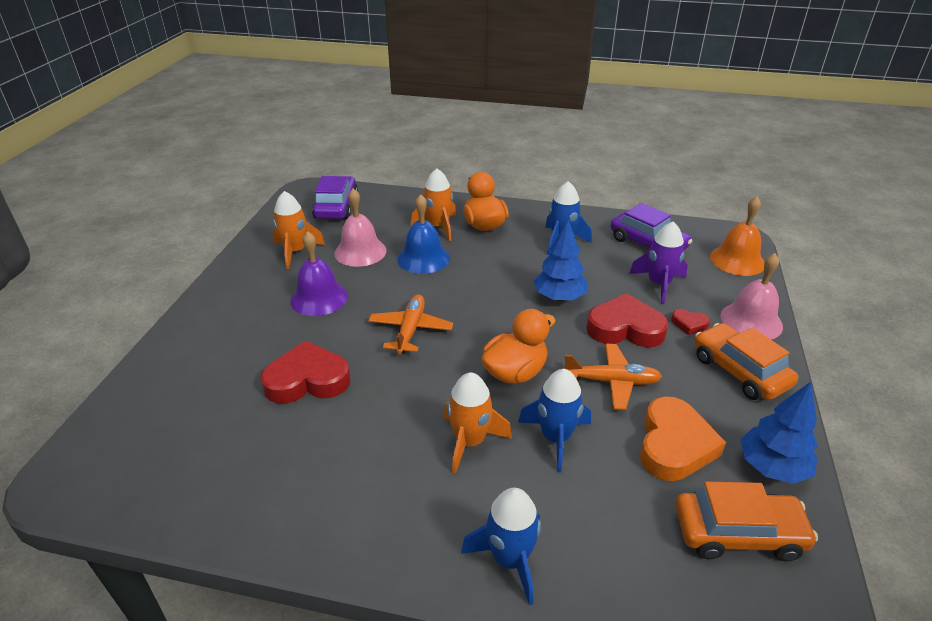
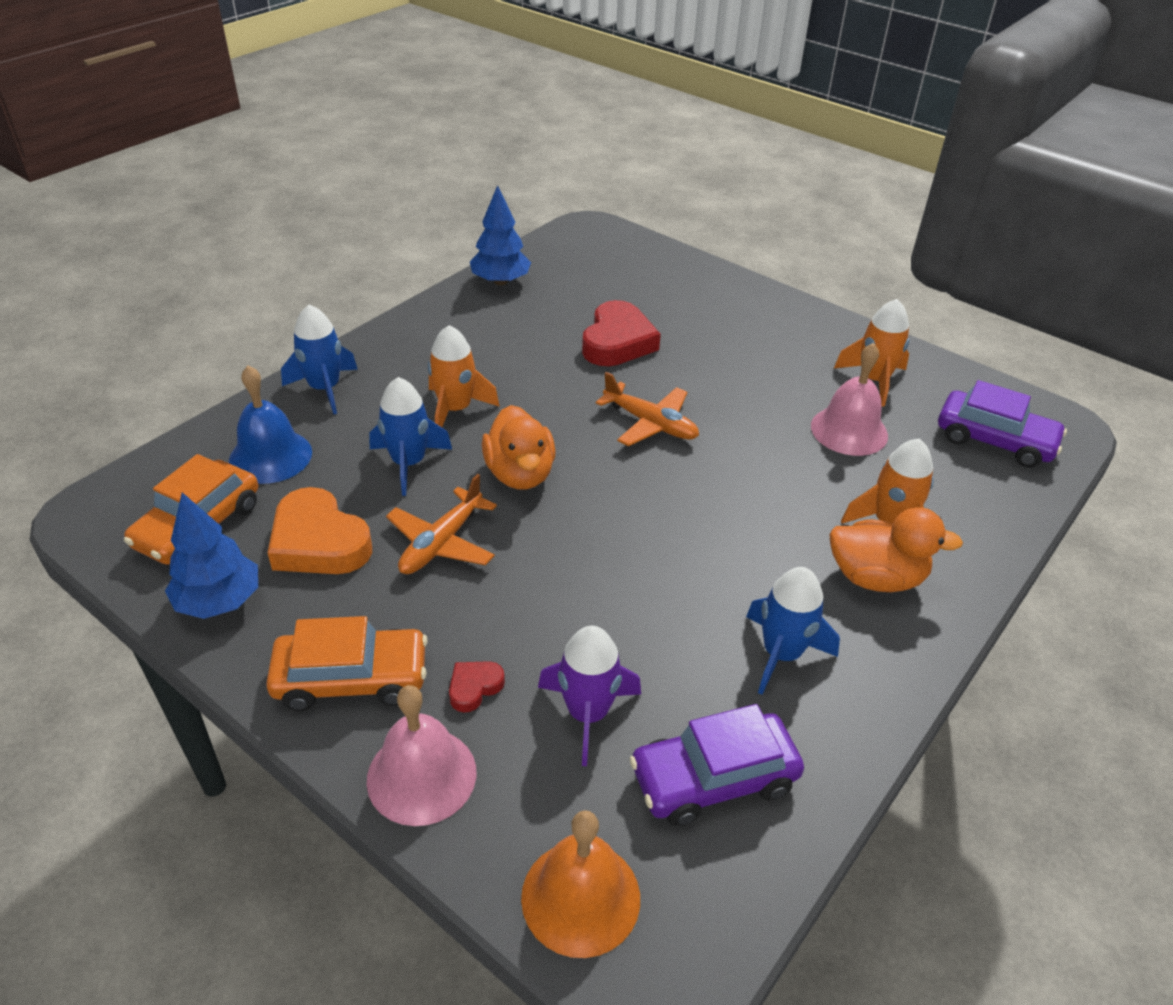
camera: 115 degrees right, 5 degrees up
purple bell [290,231,348,316] -> none
blue bell [397,194,450,274] -> blue bell moved to [229,365,312,484]
blue tree [534,220,588,301] -> blue tree moved to [470,185,531,285]
red heart [586,293,668,347] -> none

